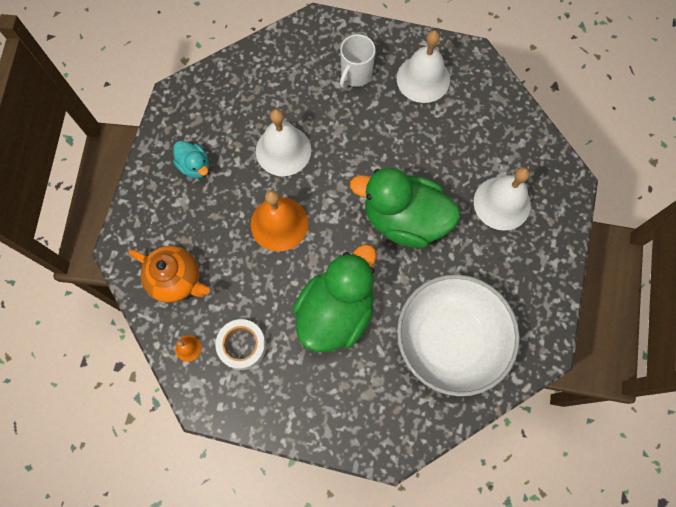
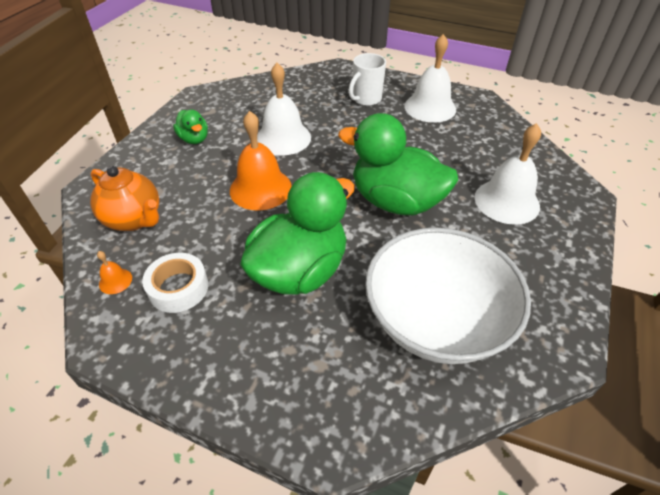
camera: 10 degrees right, 25 degrees down
turquoise duck [173,141,209,179] -> green duck [173,109,208,144]

